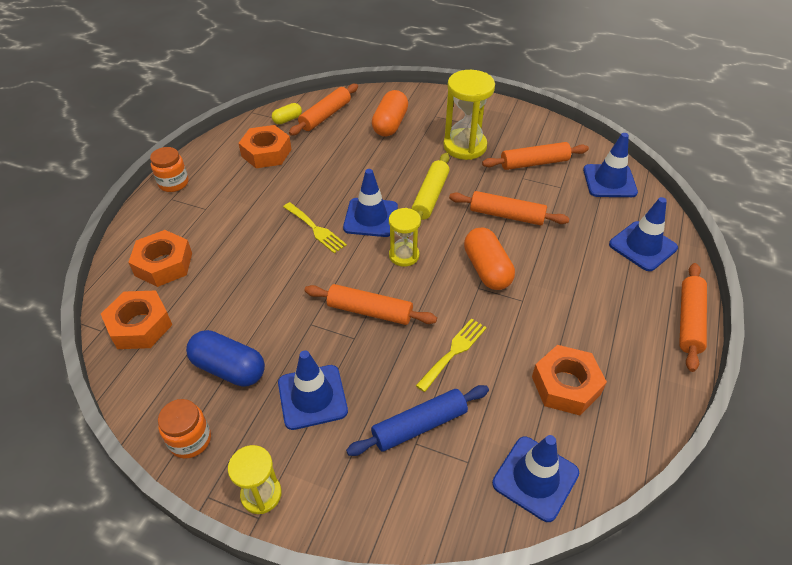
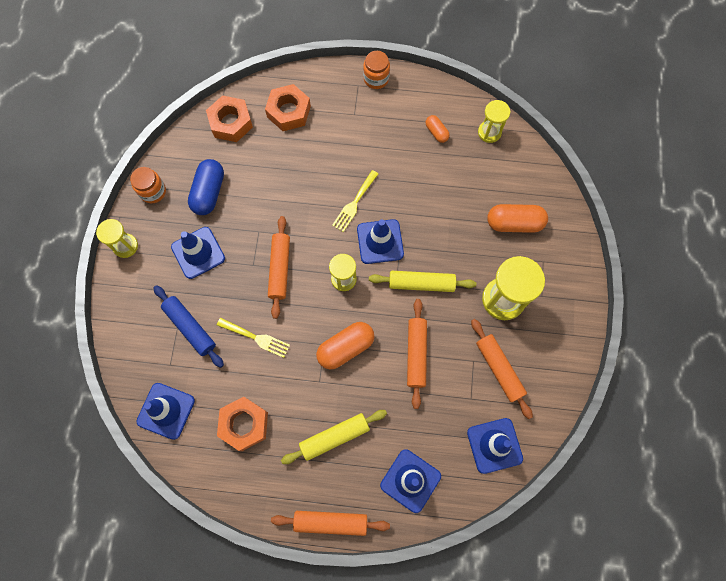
camera: 75 degrees right, 25 degrees up
orange nut [238,125,292,168] -> orange capsule [425,115,450,143]
yellow capsule [272,103,302,124] -> yellow hourglass [478,100,510,143]
orange rolling pin [289,84,358,136] -> none
none -> yellow rolling pin [281,410,387,464]

